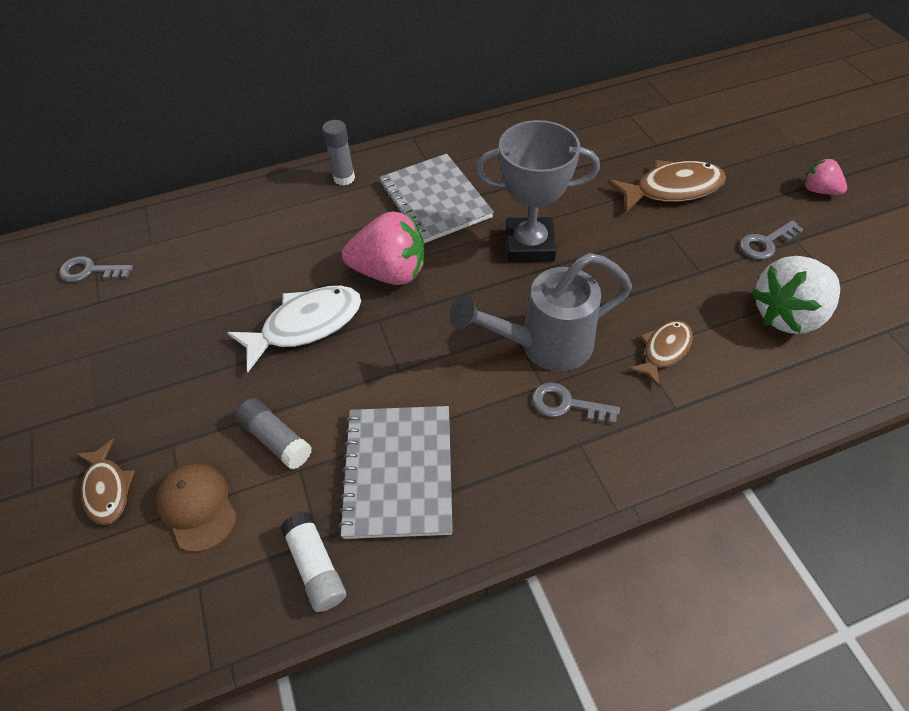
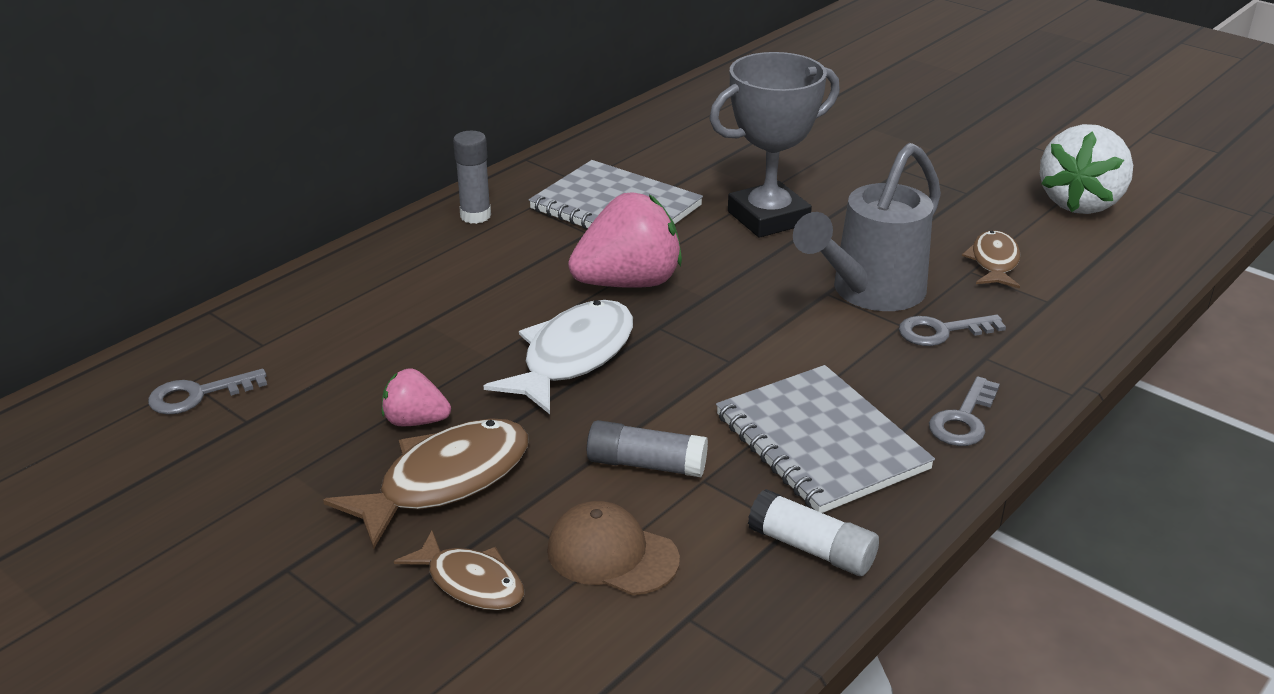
camera: 30 degrees left, 20 degrees down
brown fish [608,160,726,213] -> brown fish moved to [323,418,529,549]
grey key [740,220,804,259] -> grey key moved to [929,376,1000,446]
pink strawberry [805,159,847,195] -> pink strawberry moved to [382,369,451,427]

